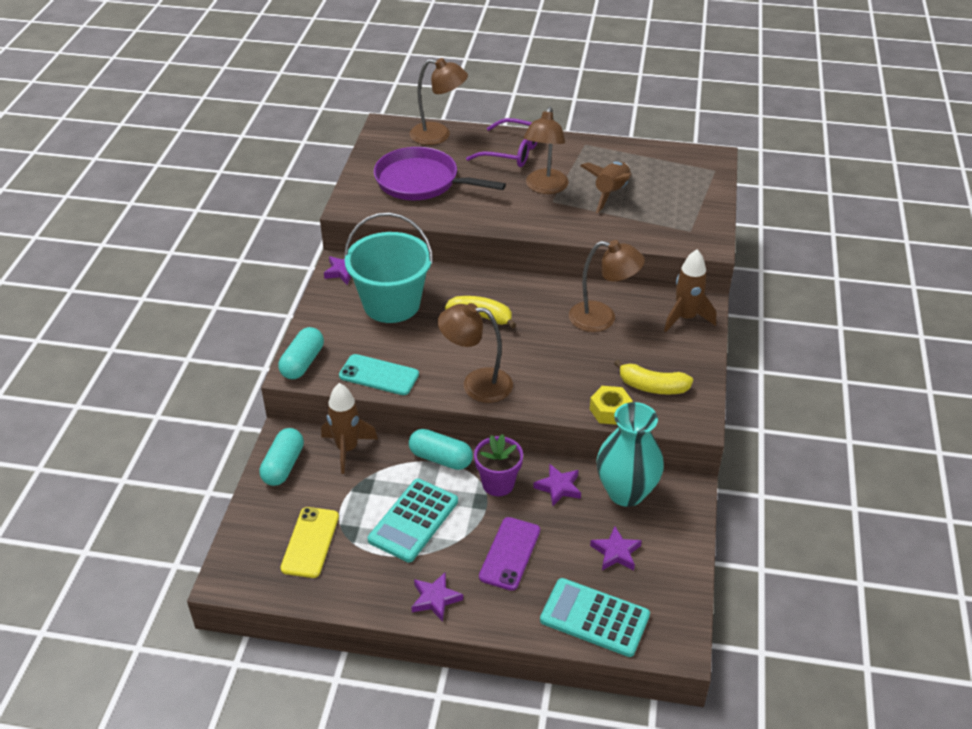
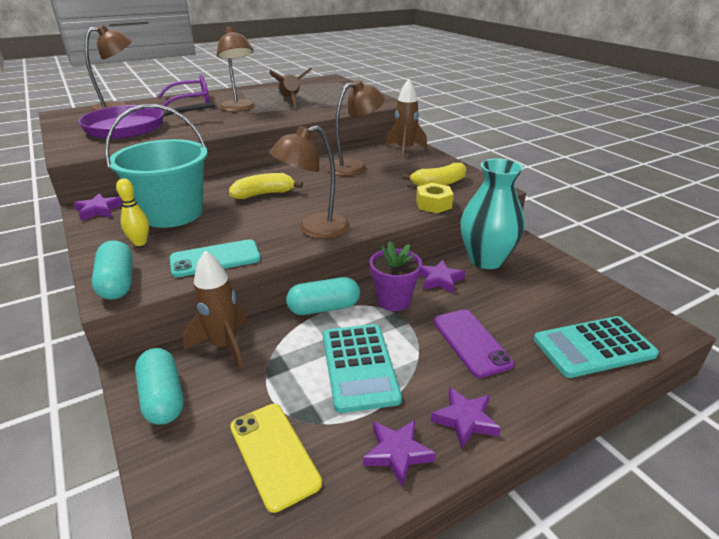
camera: 40 degrees left, 10 degrees down
purple star [590,526,642,570] -> purple star moved to [363,420,436,487]
none -> yellow bowling pin [116,179,149,246]

